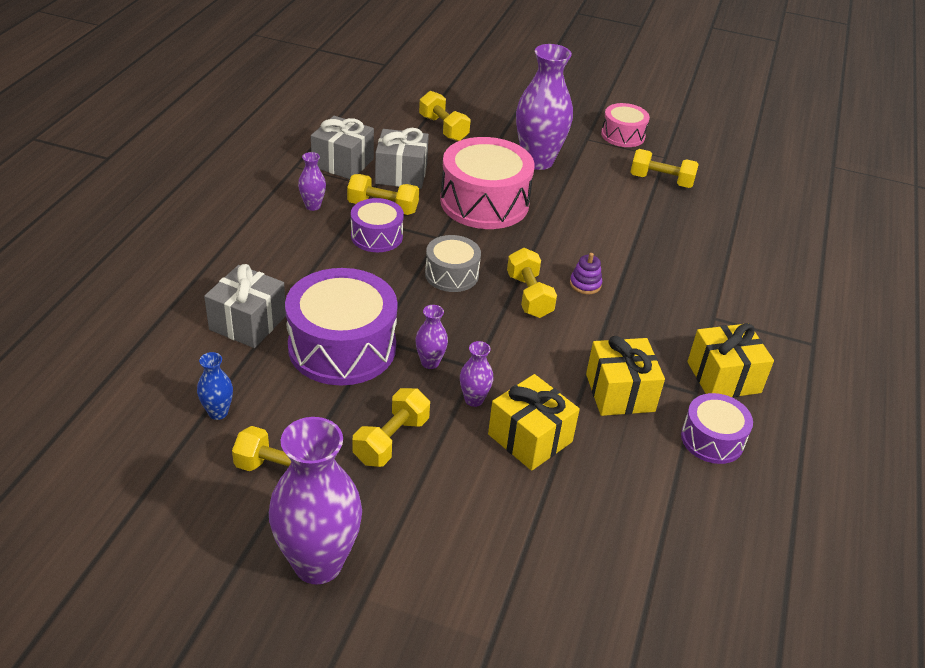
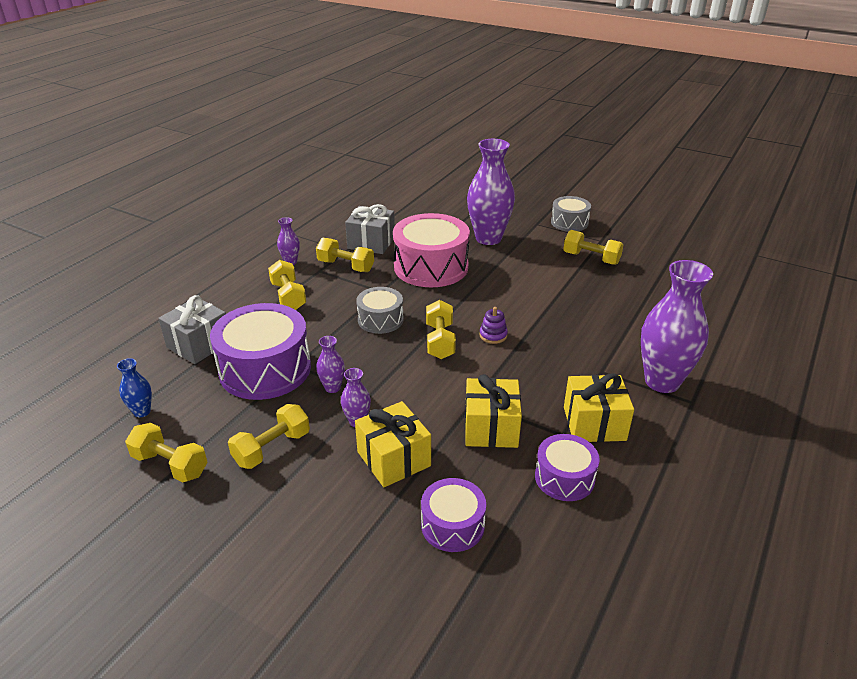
camera: 15 degrees right, 5 degrees down
purple vase [269,417,362,585] -> purple vase moved to [641,260,713,393]
grey gift [311,116,374,179] -> none
purple drum [351,198,404,252] -> purple drum moved to [421,478,486,552]
yellow dumbbell [419,91,470,141] -> yellow dumbbell moved to [268,260,306,310]
pink drum [601,103,650,147] -> grey drum [551,196,591,231]

